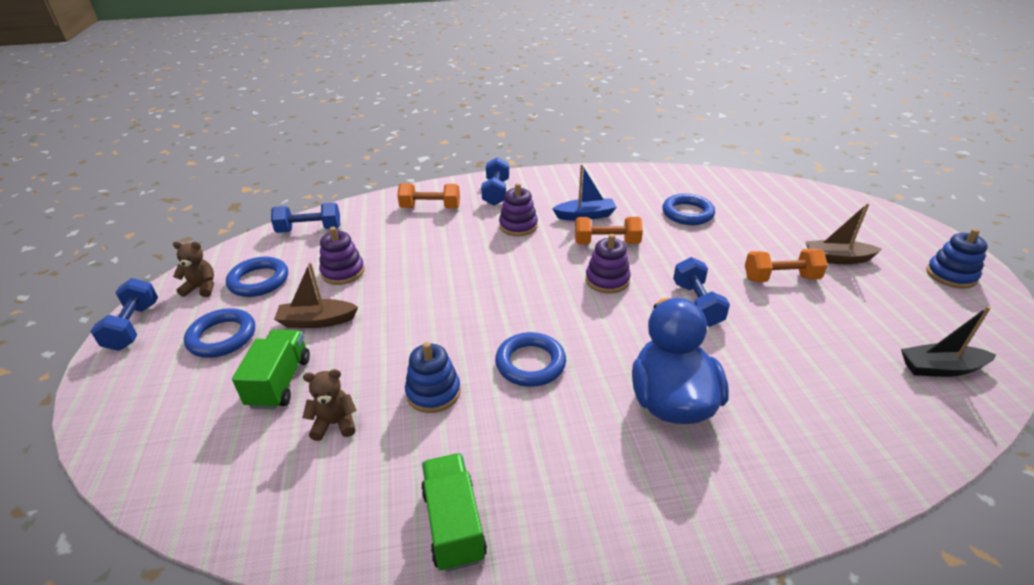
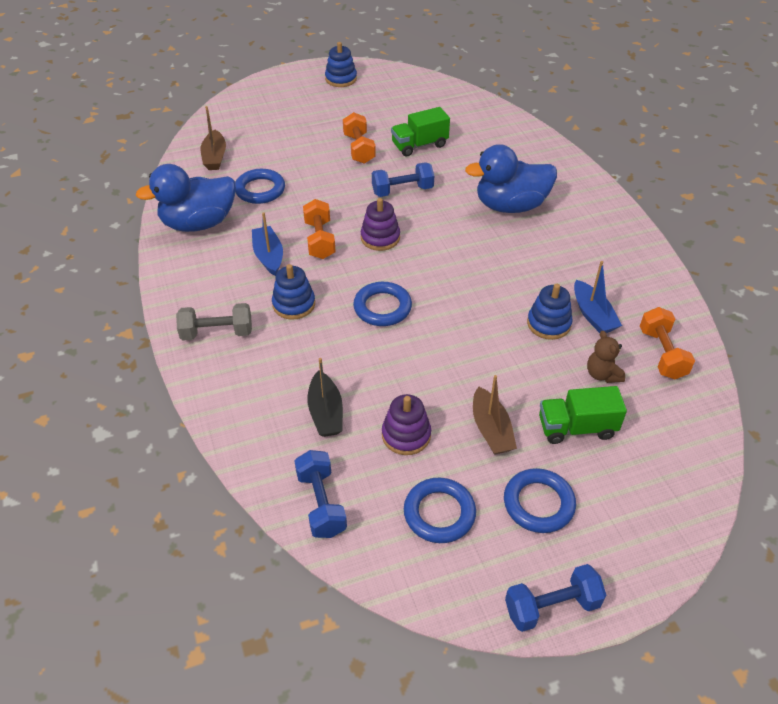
camera: 100 degrees left, 10 degrees up
brown teddy bear [173,241,214,297] -> none
orange dumbbell [397,183,460,209] -> orange dumbbell moved to [640,307,695,379]
green truck [421,453,487,572] -> green truck moved to [391,107,450,156]
blue dumbbell [481,157,509,206] -> grey dumbbell [176,303,252,341]
blue ring [495,332,566,387] -> blue ring moved to [353,282,412,326]
purple stacking toy [499,183,538,236] -> blue stacking toy [272,264,315,320]
brown boat [805,203,882,264] -> brown boat moved to [201,106,226,170]
black boat [901,306,996,377] -> black boat moved to [307,358,343,437]
none -> blue duck [136,164,236,232]
none -> blue boat [574,261,622,333]

